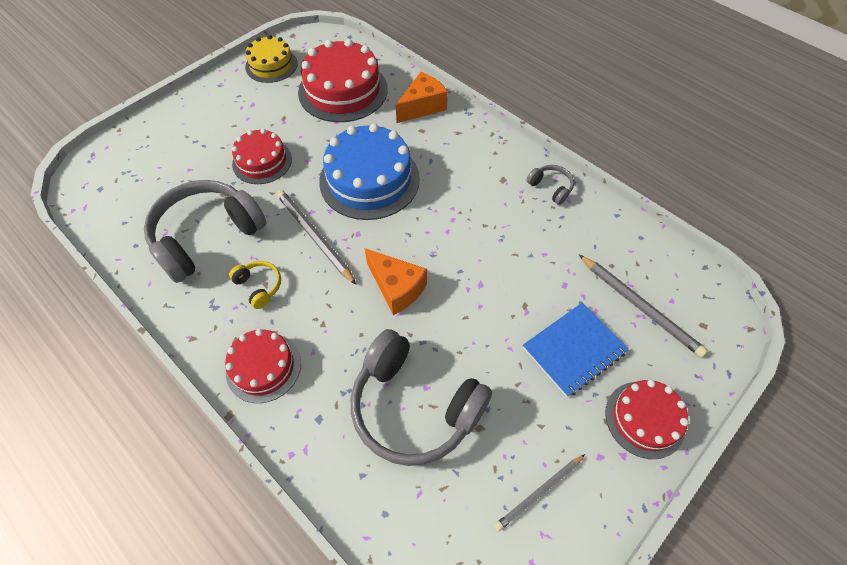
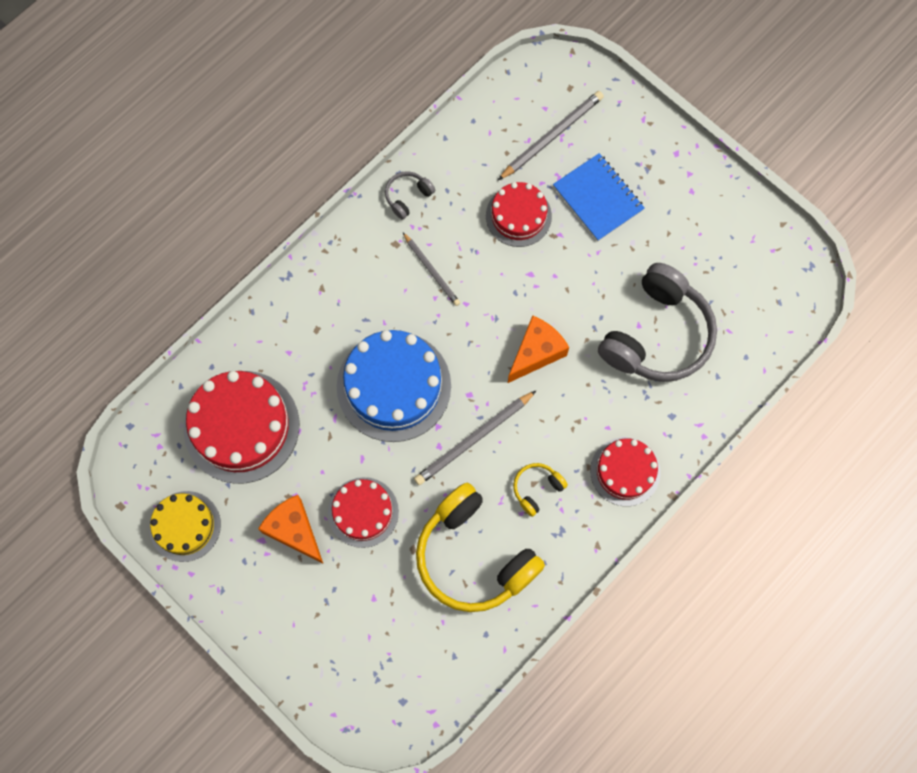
camera: 90 degrees left, 15 degrees up
grey headphones [144,180,266,283] -> yellow headphones [416,483,545,612]
orange cheese [396,72,448,123] -> orange cheese moved to [258,495,323,564]
grey pencil [495,454,585,531] -> grey pencil moved to [403,233,460,306]
red cake [605,380,689,459] -> red cake moved to [486,182,552,247]

